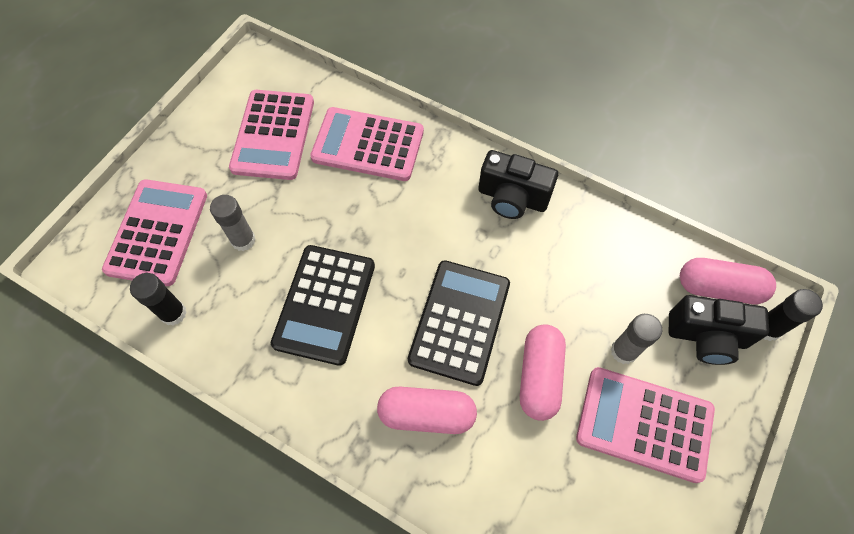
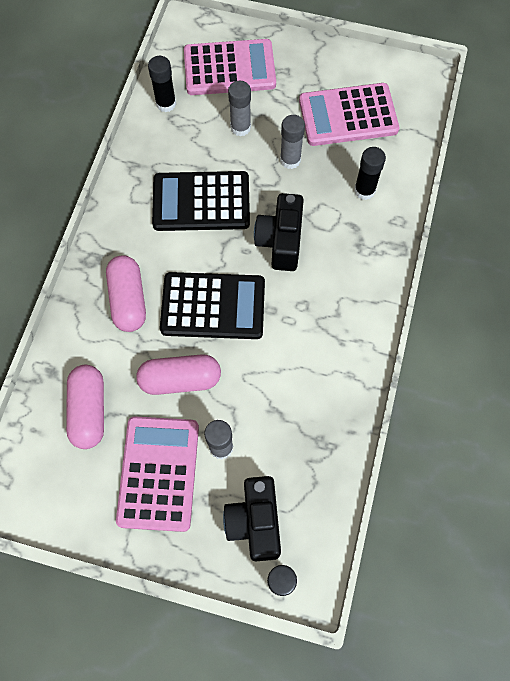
camera: 75 degrees right, 5 degrees up
pink calculator [310,107,424,181] -> black glue stick [354,147,386,200]
black camera [478,150,558,219] -> black camera moved to [254,193,304,271]
pink capsule [680,258,776,304] -> pink capsule moved to [66,365,104,449]
none -> grey glue stick [280,115,305,169]

